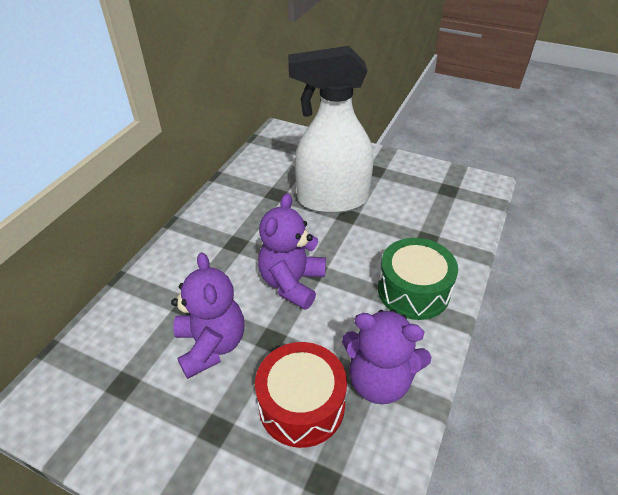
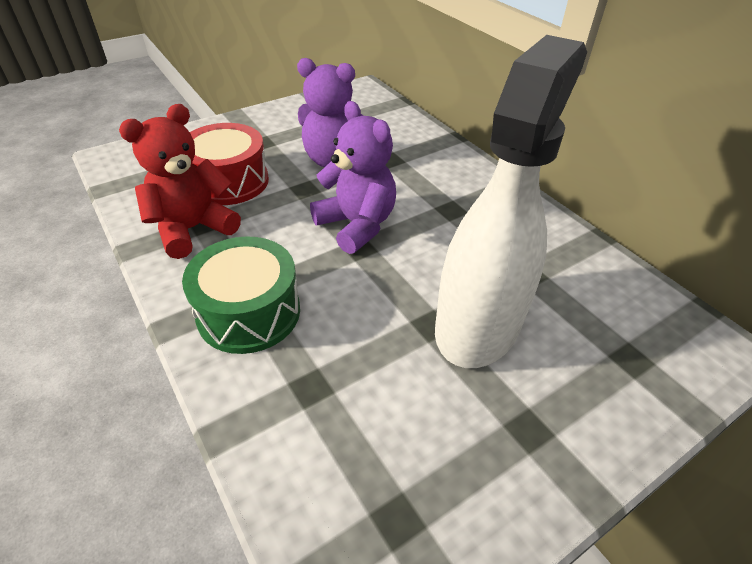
camera: 120 degrees right, 0 degrees up
purple teddy bear [342,309,432,405] -> red teddy bear [119,104,241,259]

